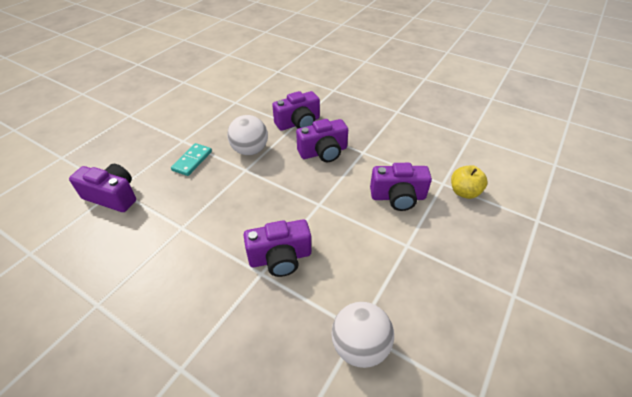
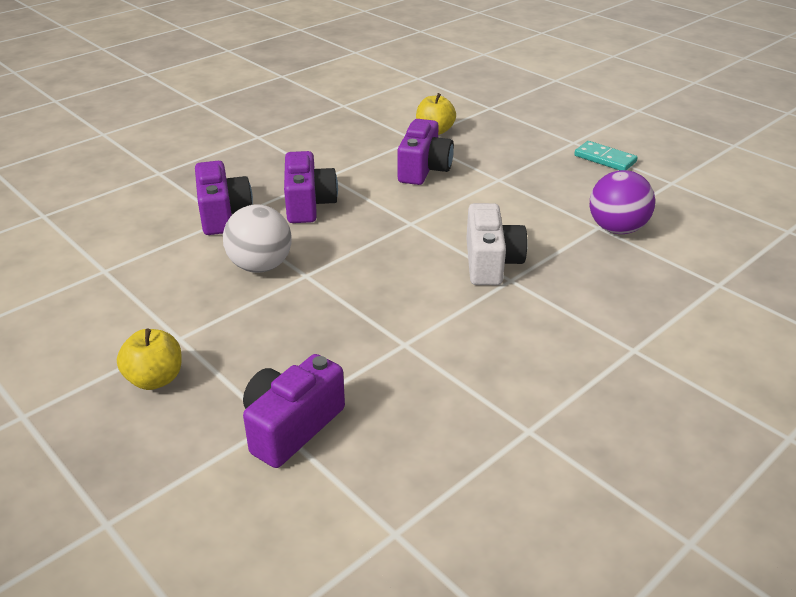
camera: 75 degrees left, 10 degrees down
turquoise domino [171,143,212,176] -> turquoise domino moved to [574,141,638,170]
purple camera [243,219,311,277] -> white camera [466,203,528,285]
white ball [331,302,394,368] -> purple ball [590,170,655,234]
none -> yellow apple [117,329,182,390]

